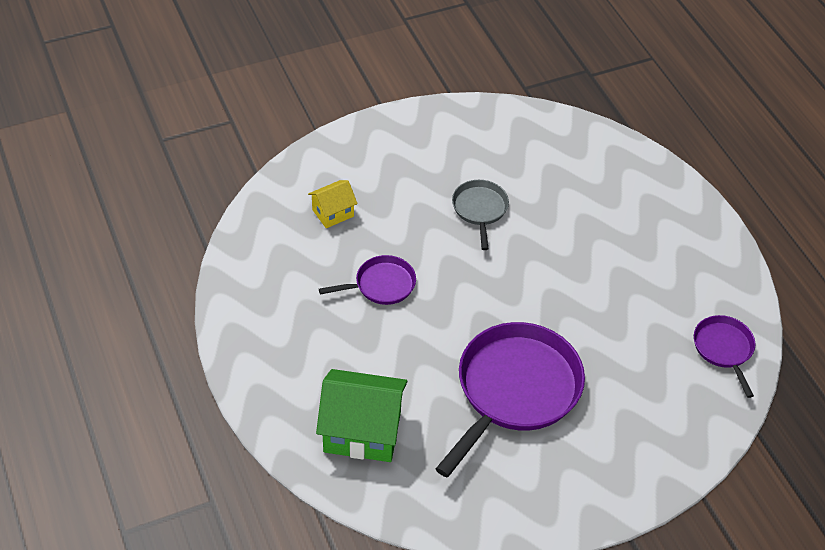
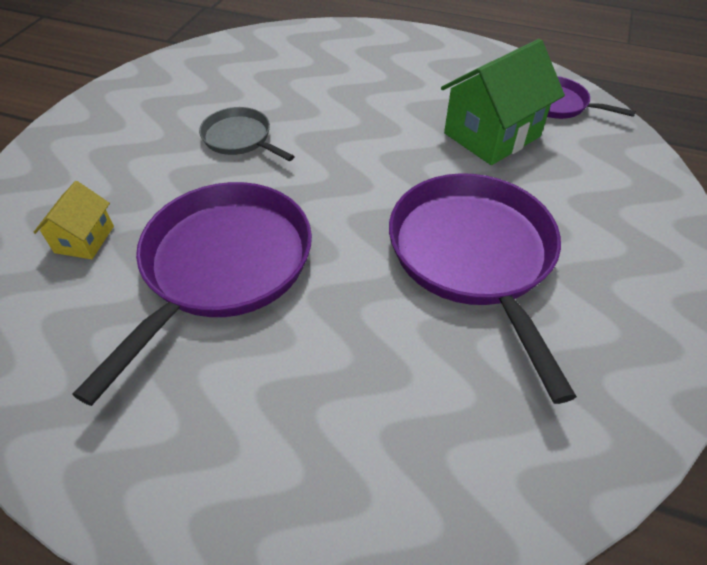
camera: 45 degrees left, 0 degrees up
green house [316,369,408,462] -> green house moved to [441,39,565,165]
purple pan [319,255,416,305] -> purple pan [72,182,312,406], size x1.98

